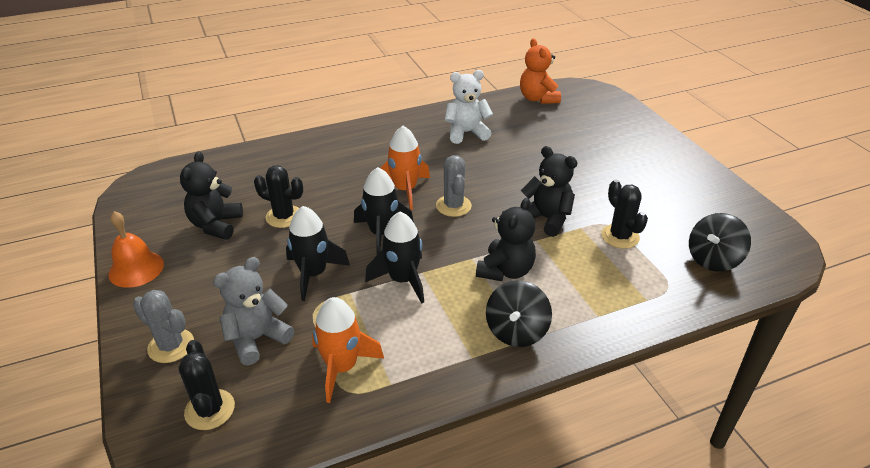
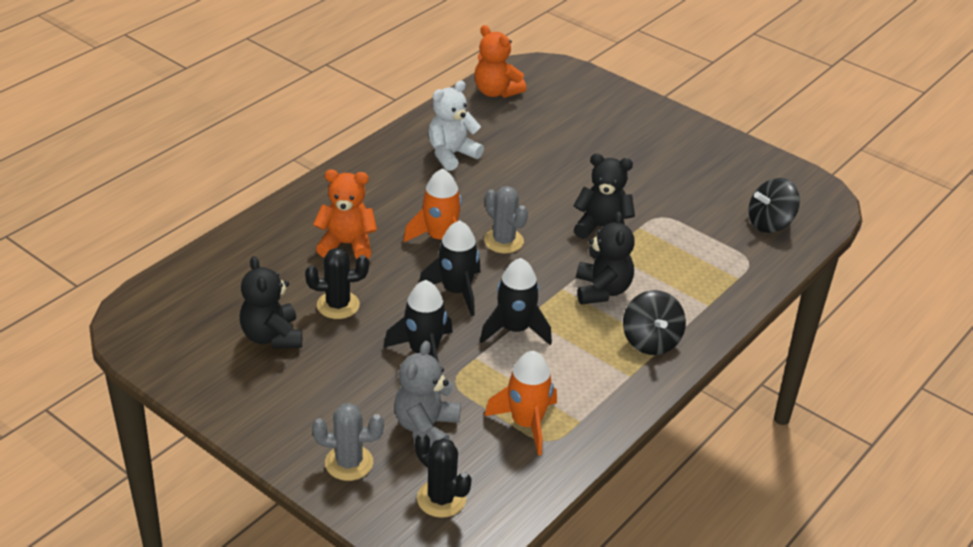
camera: 30 degrees left, 0 degrees up
orange bell [108,211,164,288] -> none
black cactus [601,180,648,249] -> none
black spinning top [689,213,751,272] -> black spinning top turned 45 degrees clockwise [748,178,800,233]
none -> orange teddy bear [313,170,377,259]

